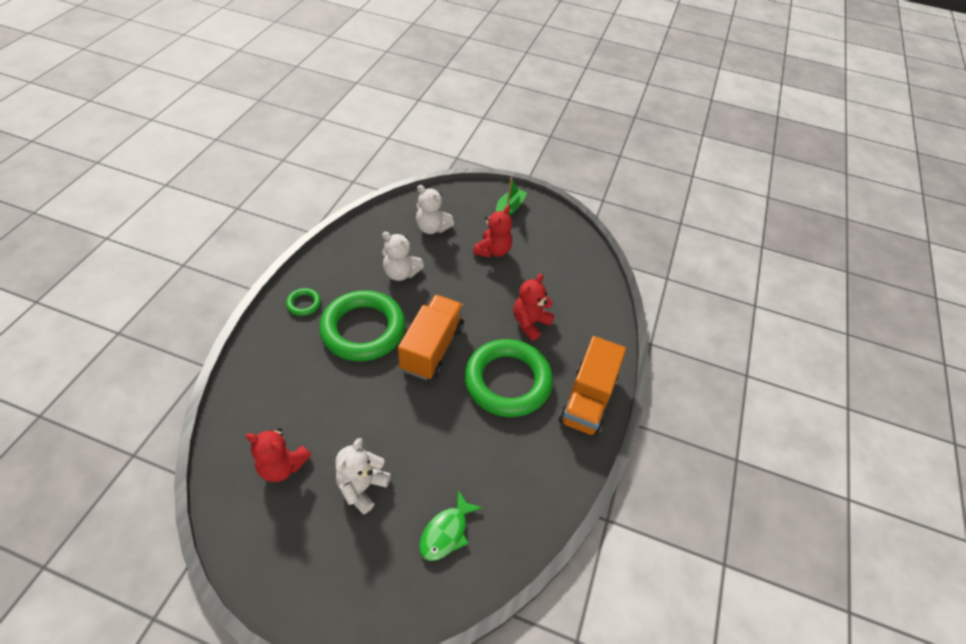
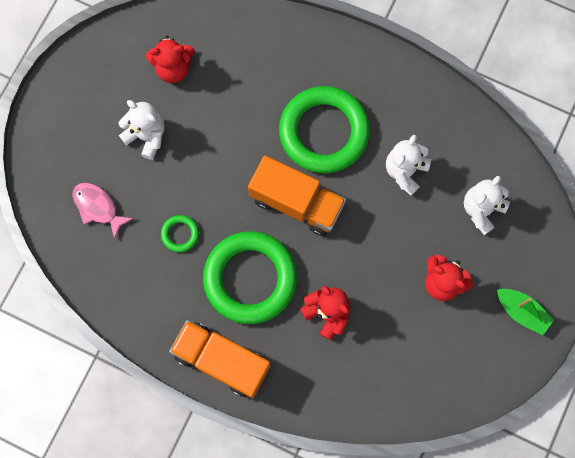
camera: 100 degrees right, 25 degrees up
red teddy bear [246,428,311,482] -> red teddy bear turned 120 degrees counterclockwise [146,36,195,83]
green ring [286,288,321,316] -> green ring moved to [161,215,199,252]
green fish [419,490,483,561] -> pink fish [73,183,134,239]

